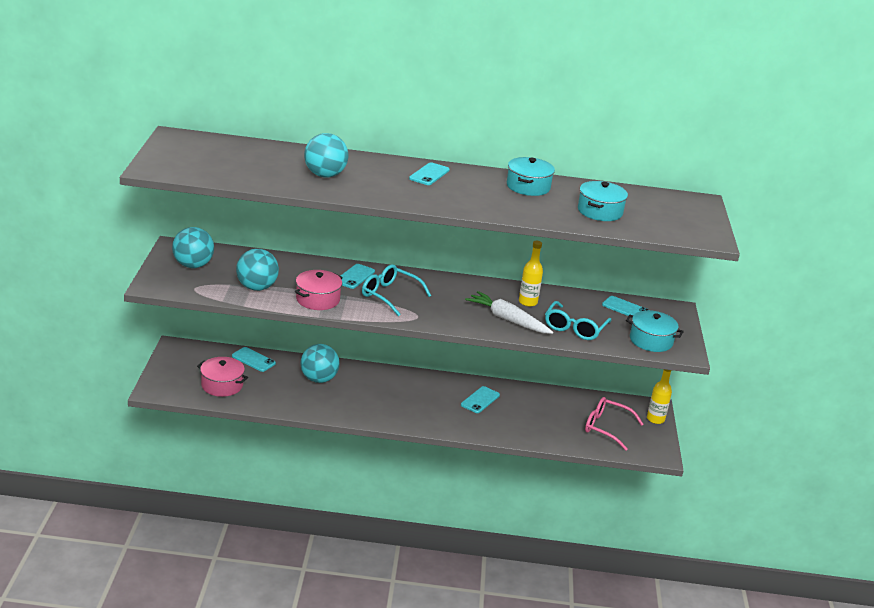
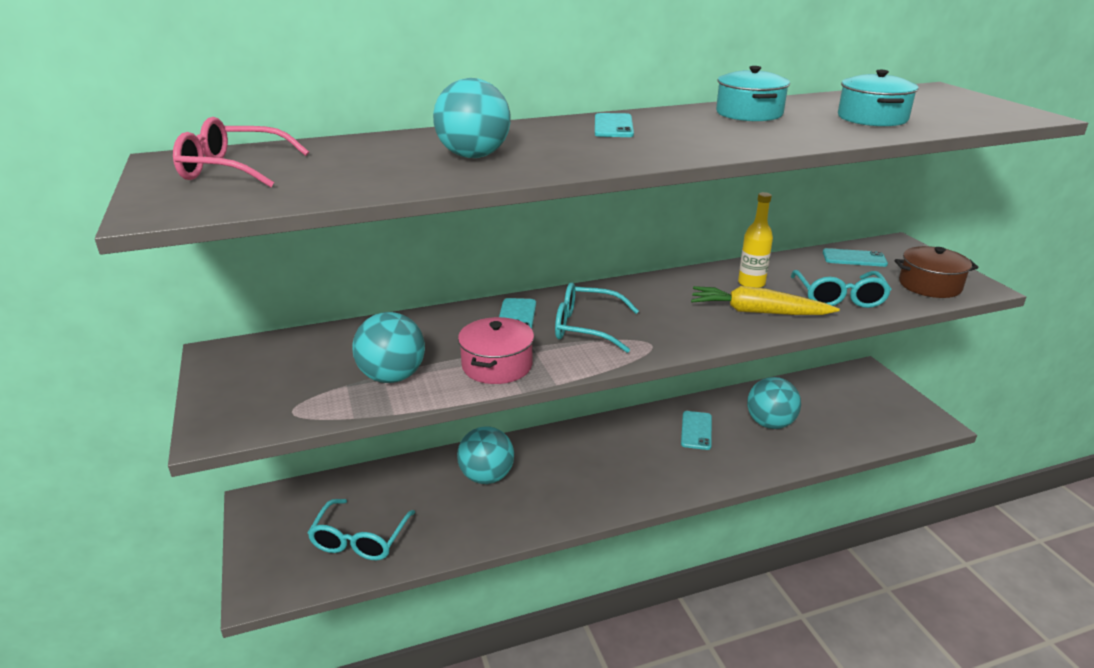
camera: 20 degrees left, 0 degrees up
turquoise ball [172,227,214,268] -> turquoise ball moved to [747,377,801,429]
pink pot [197,357,248,397] -> turquoise glasses [307,499,415,560]
turquoise phone [232,347,276,372] -> none
white carrot [465,291,554,334] -> yellow carrot [691,286,840,315]
pink glasses [585,397,644,451] -> pink glasses moved to [173,117,309,187]
turquoise pot [626,310,684,352] -> brown pot [895,246,979,298]
yellow bottle [647,369,672,424] -> none

